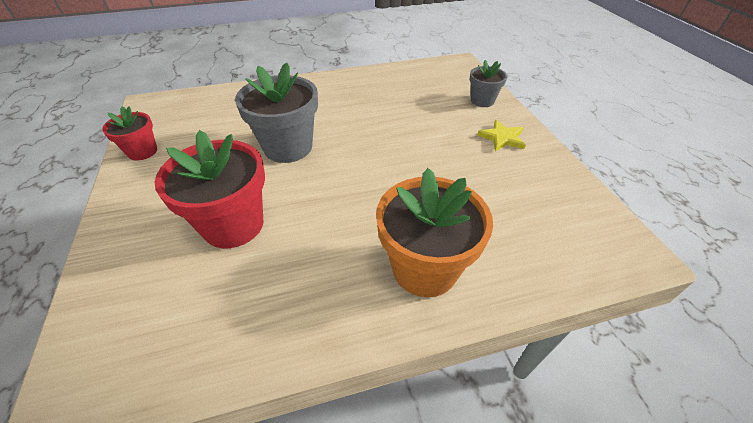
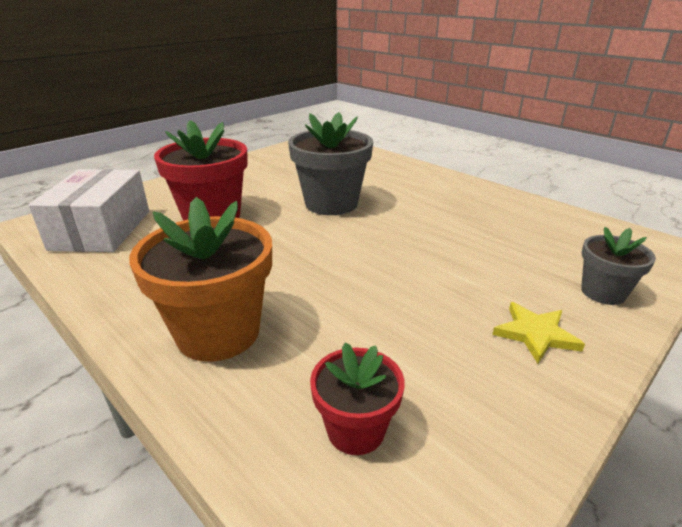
camera: 60 degrees right, 15 degrees down
red flower pot [102,106,157,161] -> red flower pot moved to [310,342,405,455]
none -> white box [29,169,149,252]

